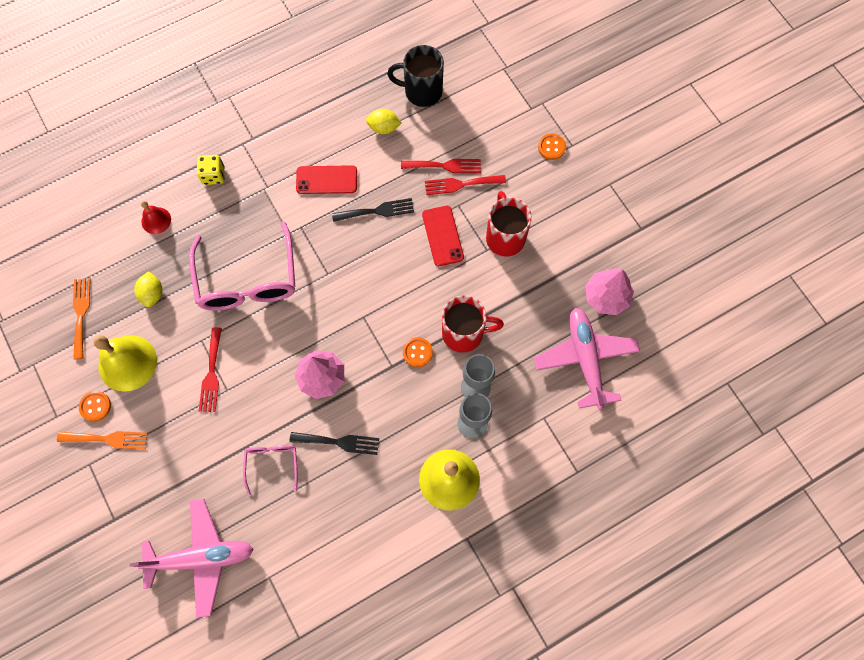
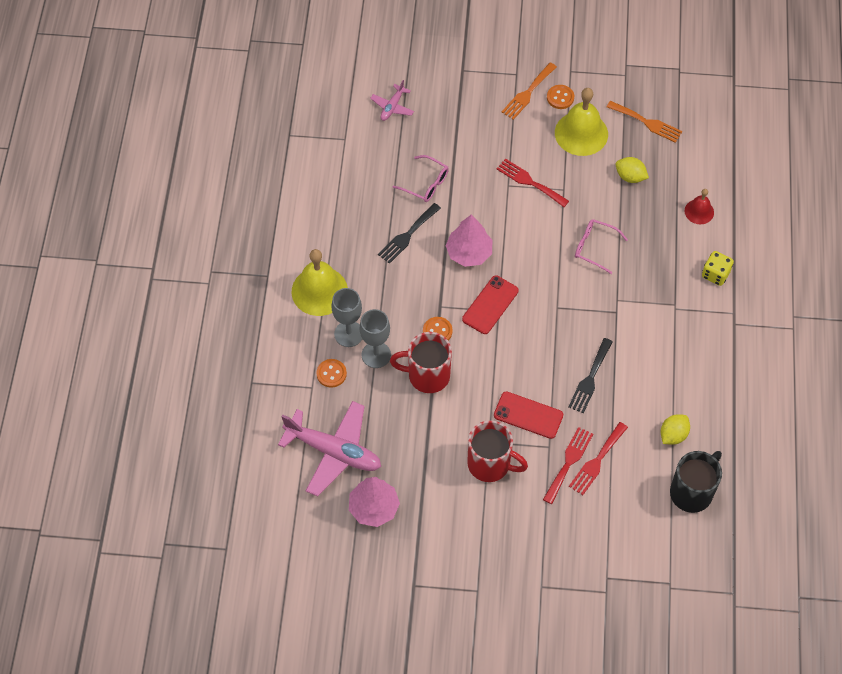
camera: 125 degrees right, 10 degrees down
pink plane [130,499,254,618] -> pink plane [370,80,414,121], size x0.49
pink glasses [189,221,295,311] -> pink glasses [575,219,628,274], size x0.49
red phone [296,165,357,194] -> red phone moved to [462,276,519,334]
red mug [442,295,504,353] -> red mug turned 60 degrees clockwise [390,332,452,393]
orange button [538,134,566,160] -> orange button moved to [316,359,347,388]

